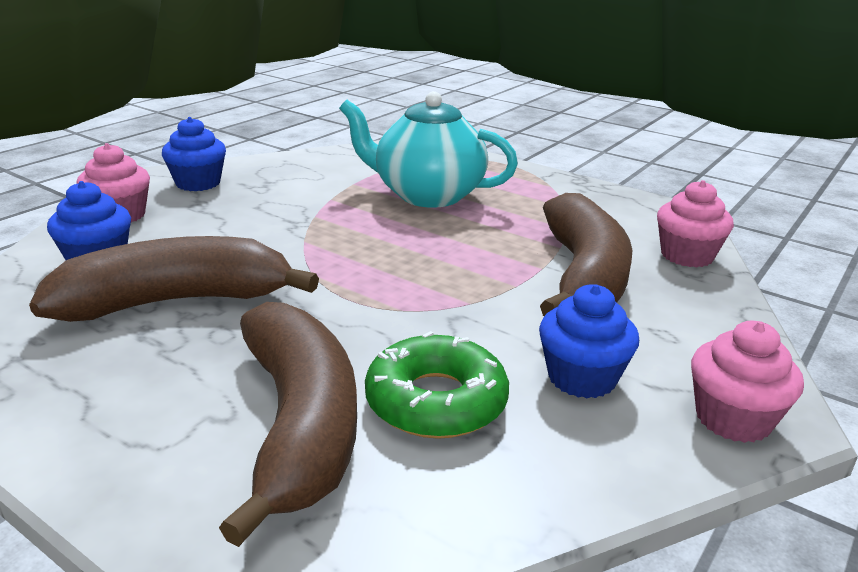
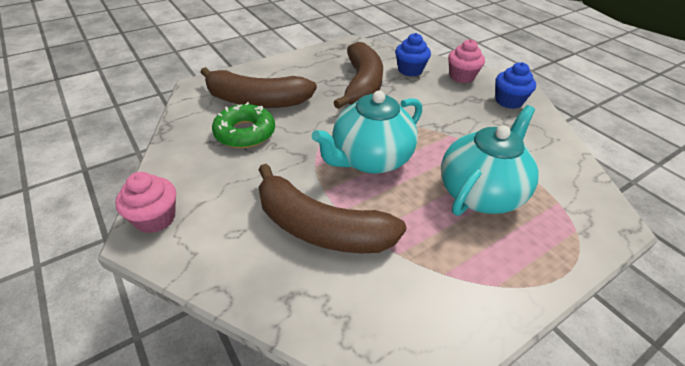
camera: 110 degrees right, 15 degrees up
blue cupcake [539,284,639,398] -> none
pink cupcake [657,180,734,267] -> none
none -> turquoise teapot [312,91,422,174]

